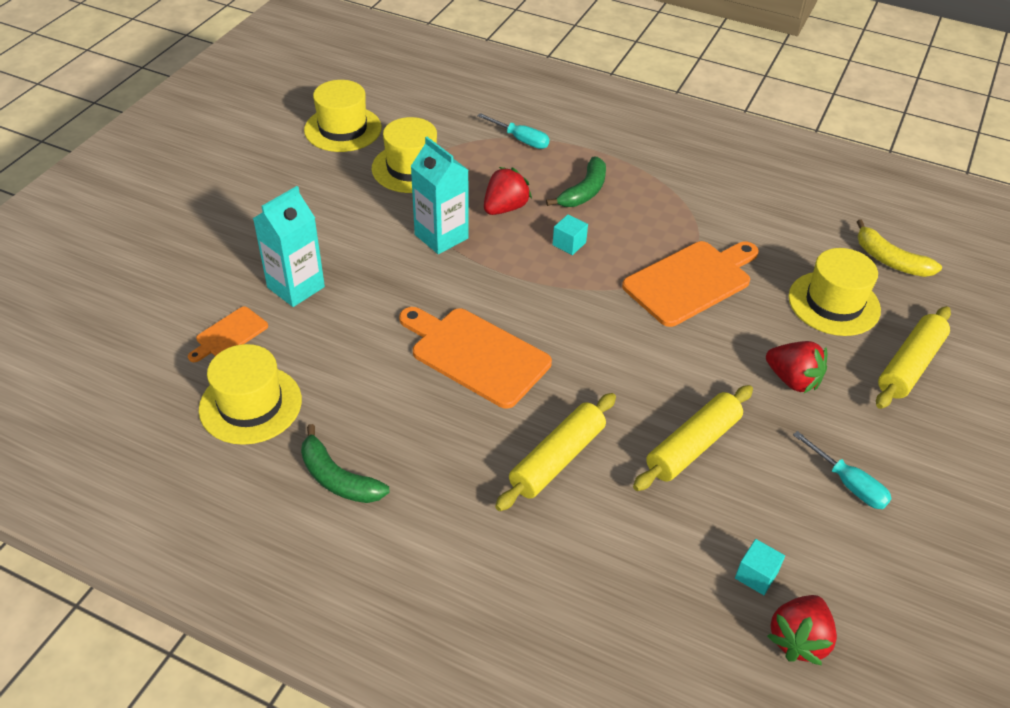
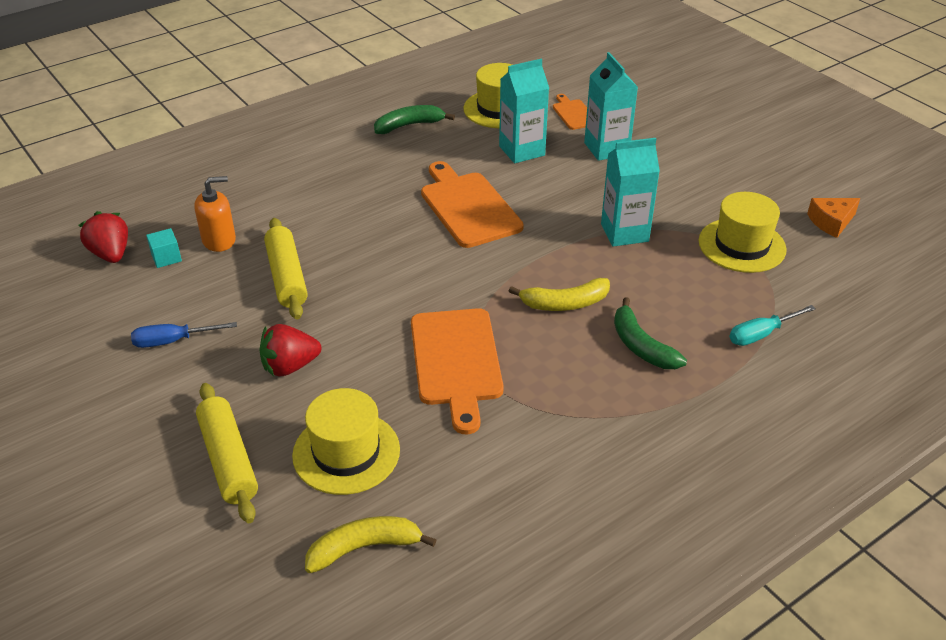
camera: 120 degrees right, 5 degrees down
yellow hat [304,80,382,152] -> orange cheese [807,198,860,238]
orange cutting board [399,307,552,409] -> orange cutting board turned 90 degrees counterclockwise [421,161,524,248]
red strawberry [484,167,532,215] -> none
yellow rolling pin [495,393,616,511] -> none
turquoise cube [552,214,588,255] -> yellow banana [509,278,610,311]
turquoise screwdriver [793,431,892,509] -> blue screwdriver [131,322,237,348]
none -> orange soap dispenser [194,176,236,252]
none -> turquoise carton [499,59,549,163]

